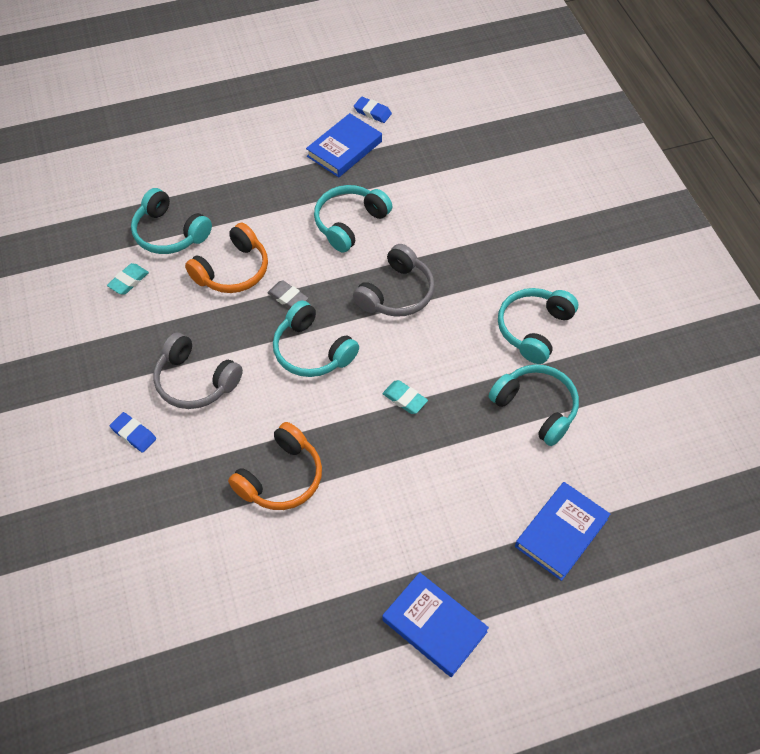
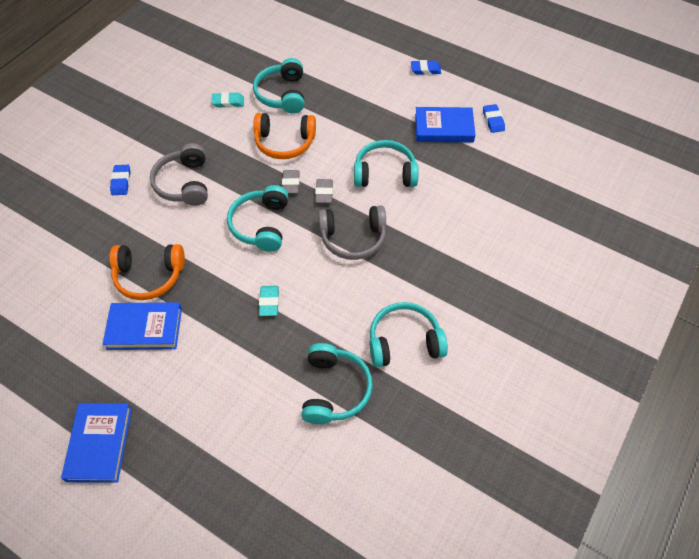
camera: 50 degrees right, 0 degrees up
blue book [515,482,610,581] -> blue book moved to [103,302,182,350]
none -> grey eraser [315,179,333,203]
none -> blue eraser [411,60,441,75]

